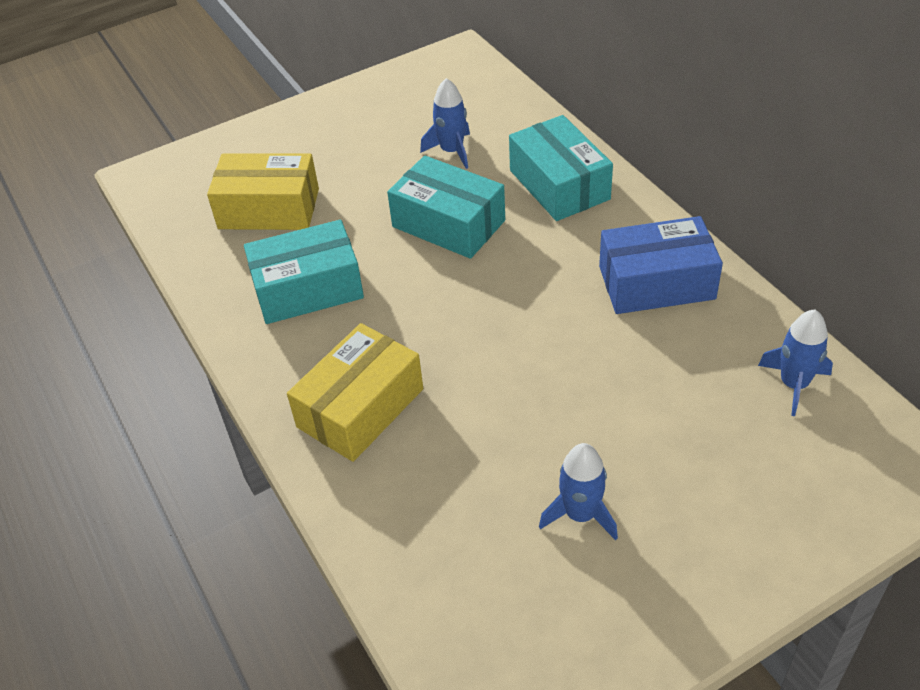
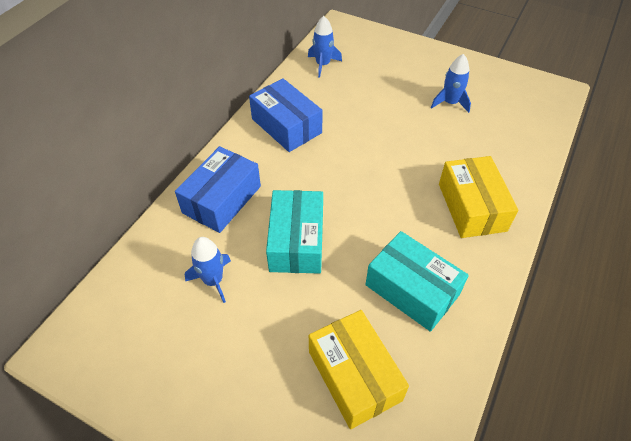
camera: 125 degrees left, 5 degrees up
yellow box [287,323,423,462] -> yellow box turned 75 degrees clockwise [439,156,518,238]
turquoise box [509,115,613,221] -> blue box [175,146,261,233]

